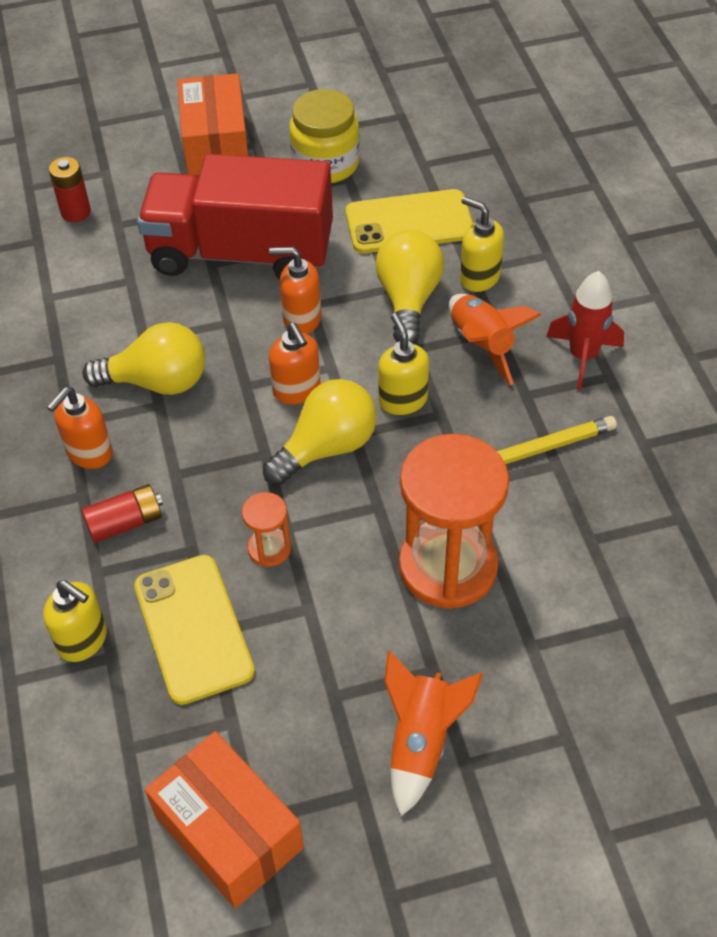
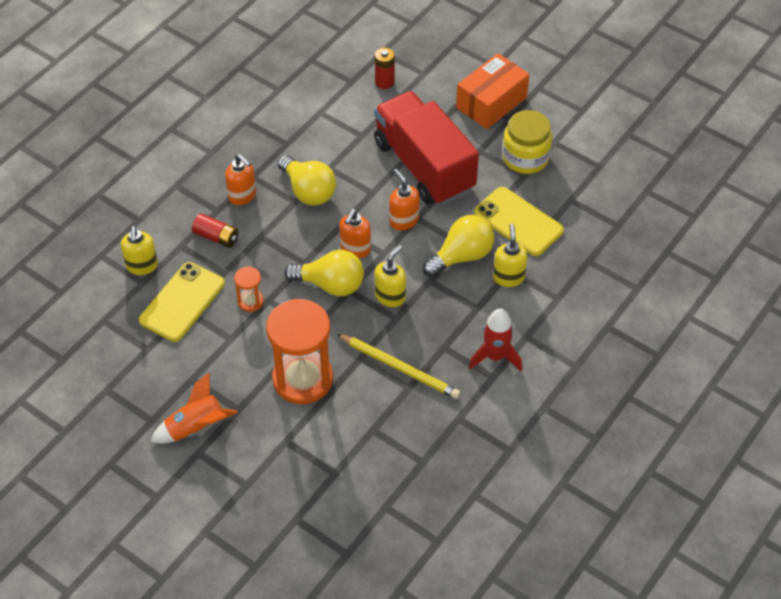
camera: 50 degrees right, 0 degrees up
orange soap dispenser [47,387,113,469] -> orange soap dispenser turned 135 degrees counterclockwise [225,154,256,205]
orange box [145,731,304,909] -> none
orange rocket [449,294,541,386] -> none

